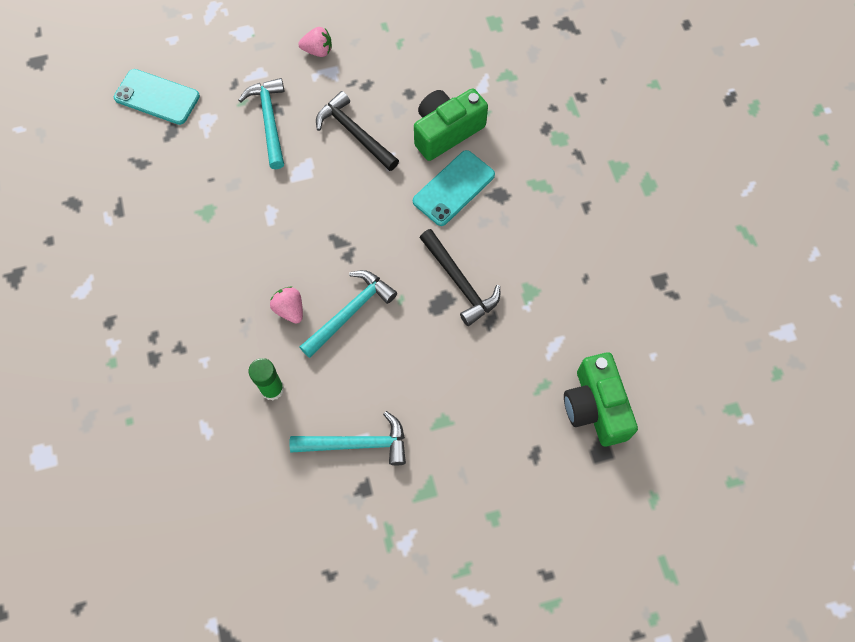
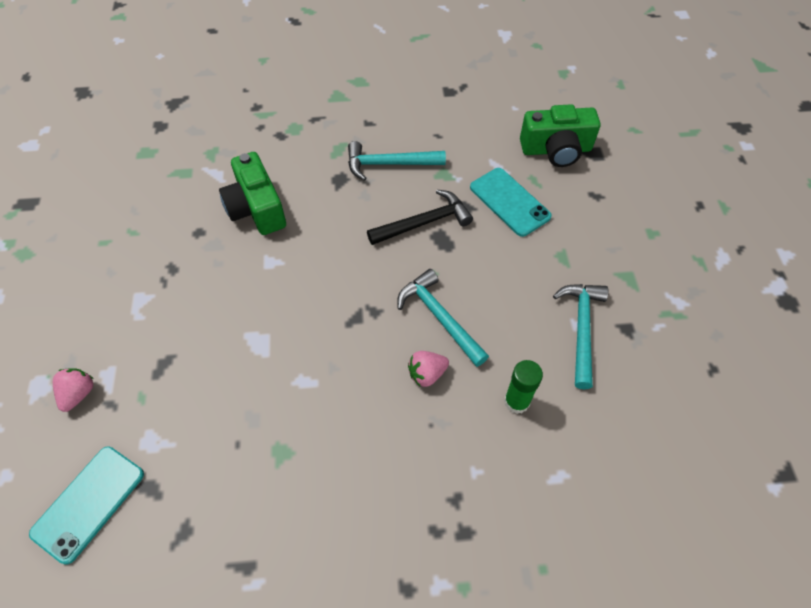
camera: 80 degrees left, 10 degrees down
turquoise hammer [239,78,284,169] -> turquoise hammer moved to [348,141,446,181]
pink strawberry [298,27,332,57] -> pink strawberry moved to [53,369,93,412]
black hammer [316,91,399,171] -> none
turquoise phone [413,150,495,226] -> turquoise phone moved to [470,168,552,237]

